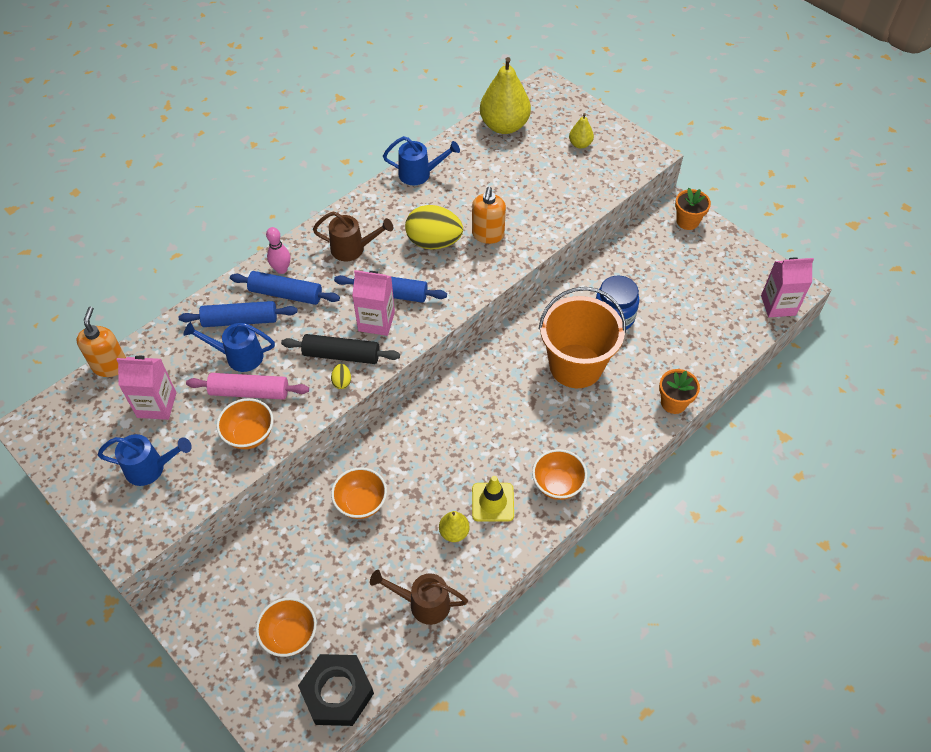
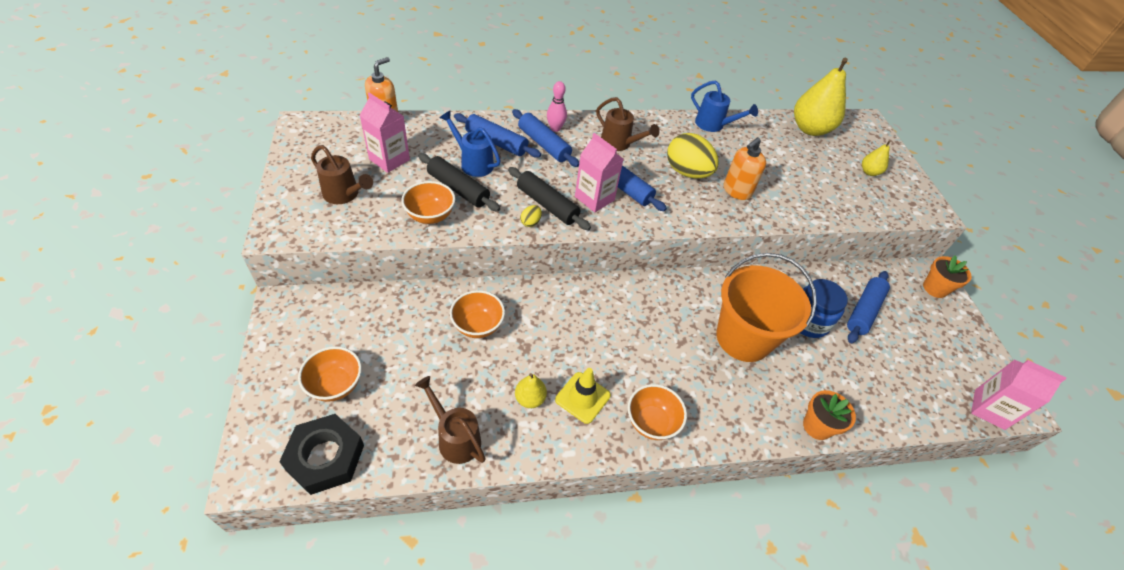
camera: 30 degrees right, 5 degrees down
blue watering can [98,434,192,486] -> brown watering can [311,145,373,204]
pink rolling pin [186,373,309,400] -> black rolling pin [418,153,500,212]
none -> blue rolling pin [847,271,890,343]

